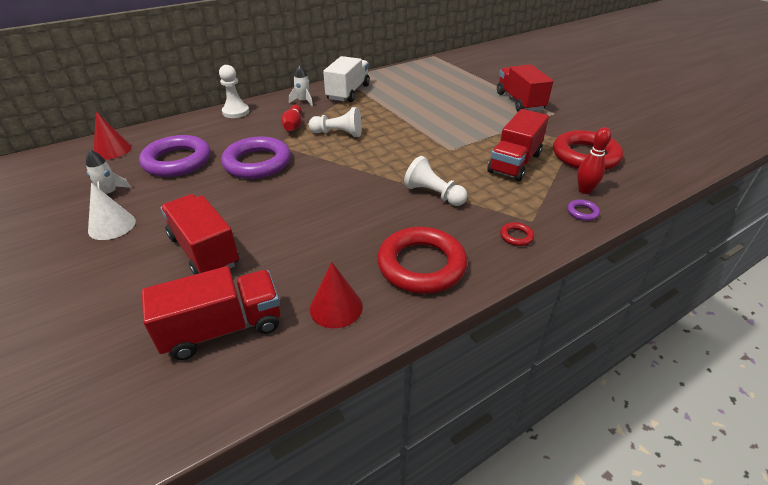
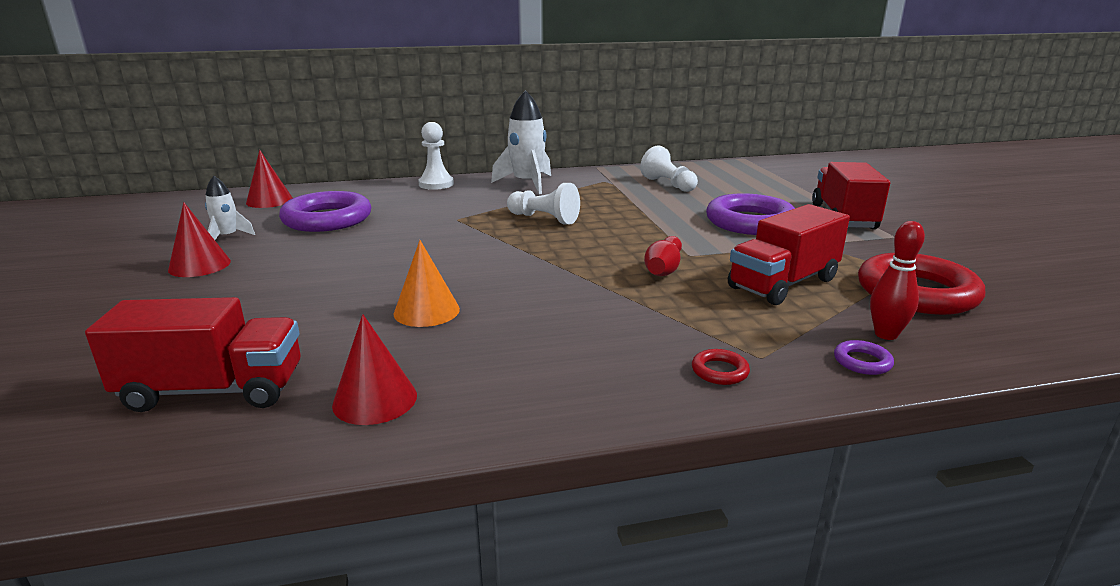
camera: 20 degrees right, 15 degrees down
white cone [88,183,136,240] -> red cone [168,202,231,277]
red truck [160,194,239,275] -> none
purple ring [221,136,291,179] -> purple ring moved to [706,193,795,235]
red bowling pin [281,105,302,131] -> red bowling pin moved to [644,236,682,276]
white rocket [289,65,313,106] -> white rocket [491,90,551,194], size x1.81
white truck [323,56,370,102] -> none
red ring [377,227,467,294] -> none
white pawn [404,156,467,206] -> white pawn moved to [640,146,698,192]
none -> orange cone [394,240,460,327]

